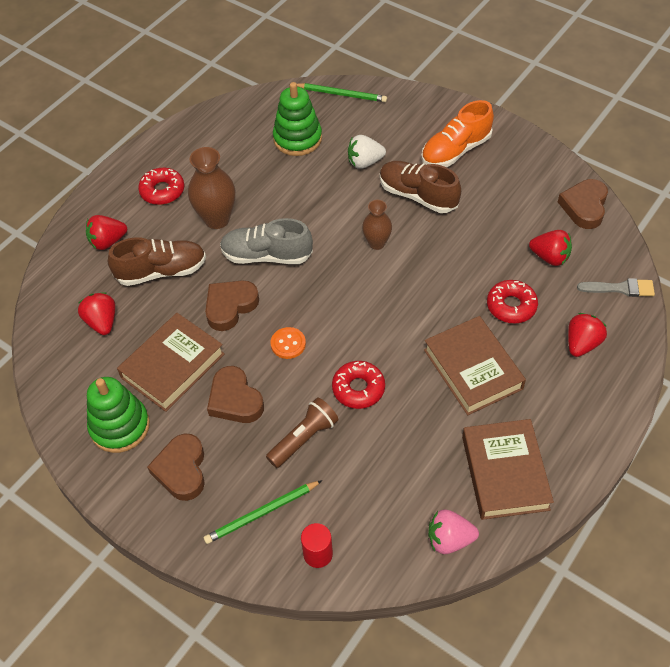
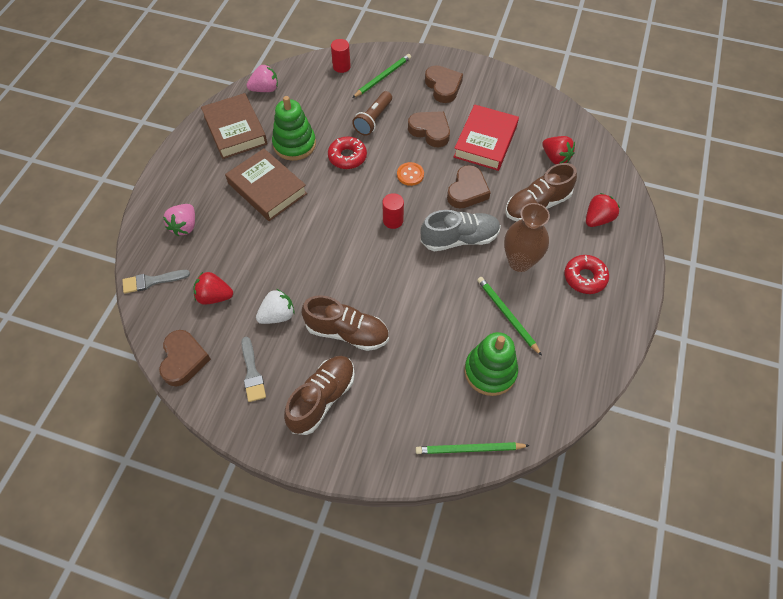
camera: 160 degrees right, 5 degrees up
green stacking toy [87,377,150,453] -> green stacking toy moved to [272,96,316,161]
brown book [117,313,225,412] -> red book [454,104,519,171]
white strawberry [348,135,386,169] -> white strawberry moved to [256,289,295,324]
brown vase [362,200,392,250] -> none
orange shoe [421,100,494,167] -> brown shoe [284,356,355,435]
red donut [487,280,538,323] -> none
red strawberry [568,313,607,357] -> pink strawberry [163,204,195,236]
none -> grey brush [241,336,266,402]
none -> red cylinder [383,193,404,229]
none -> green pencil [477,277,542,356]

